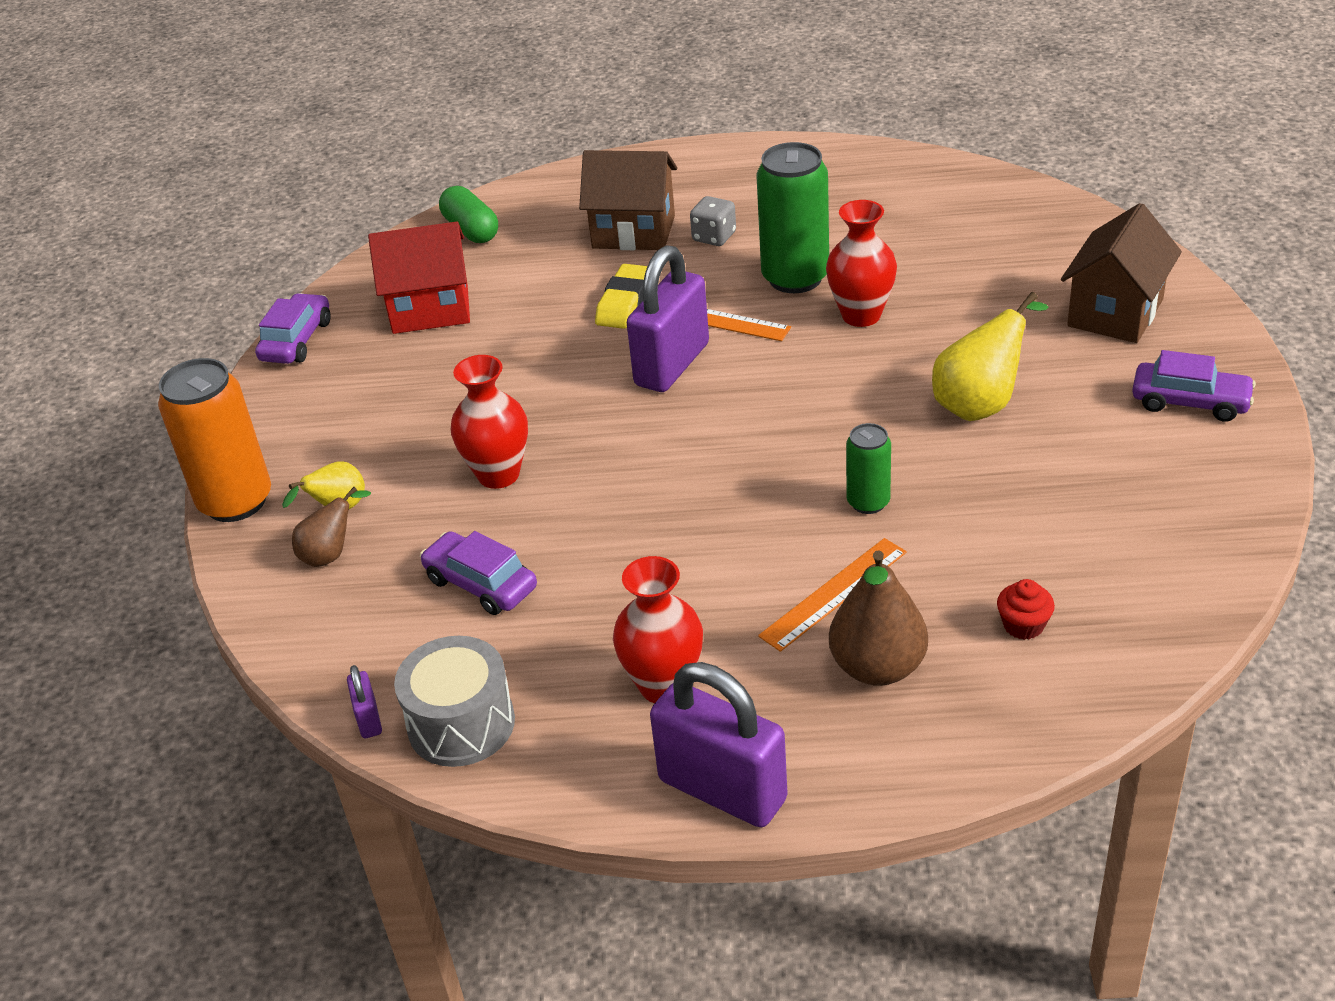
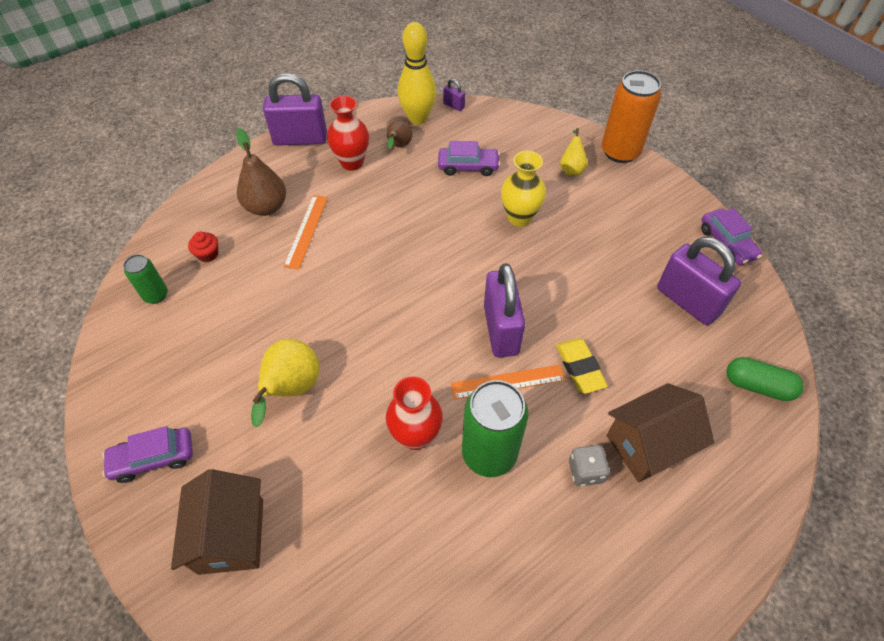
camera: 140 degrees right, 15 degrees up
brown pear [292,487,371,567] -> brown pear moved to [387,120,412,148]
red house [368,222,470,334] -> purple padlock [657,237,741,325]
grey drum [394,636,515,767] -> yellow bowling pin [398,22,436,125]
red vase [450,355,528,489] -> yellow vase [501,151,546,227]
green can [846,423,891,514] -> green can moved to [123,254,168,304]

